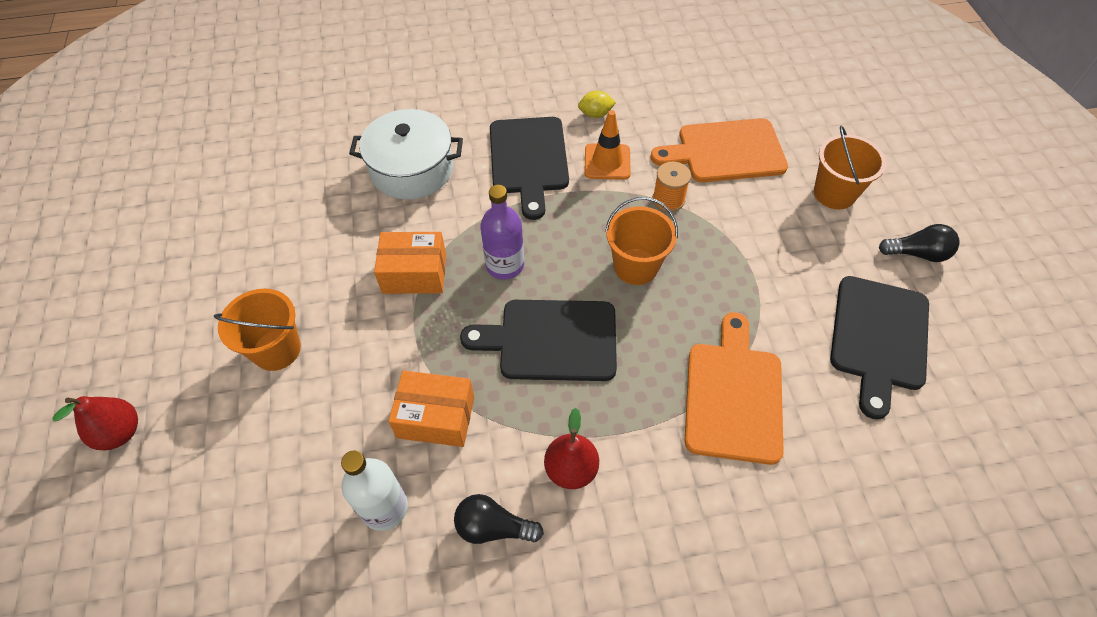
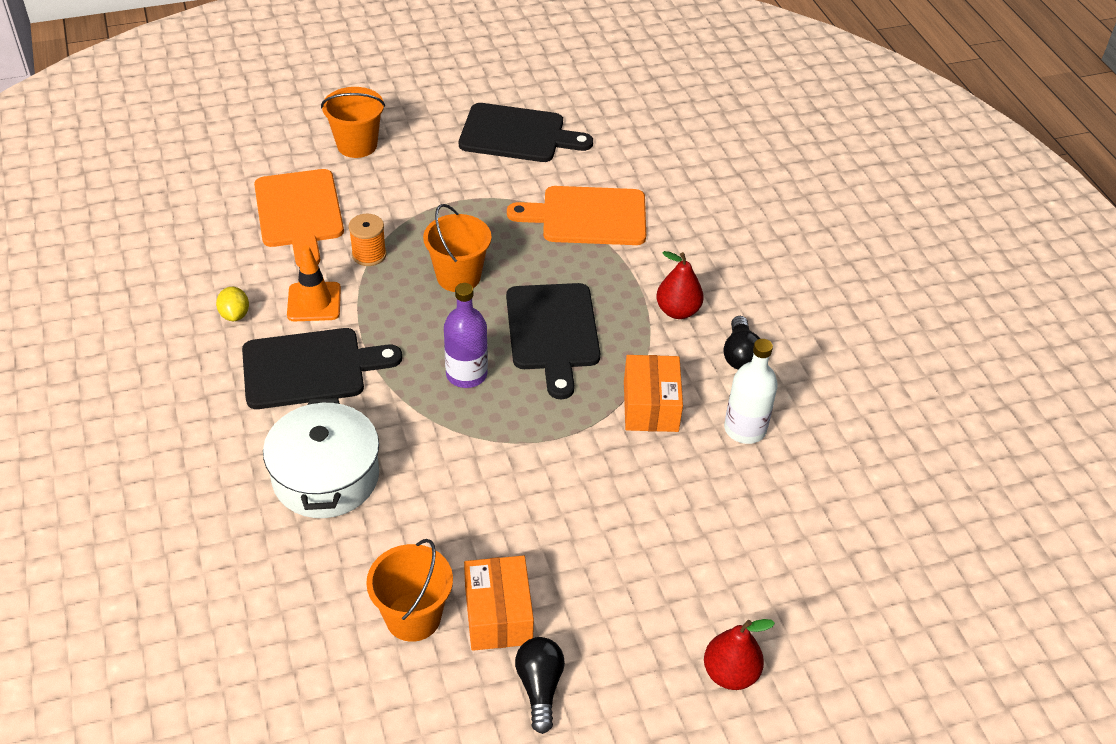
camera: 100 degrees left, 10 degrees down
orange bucket [214,289,301,371] -> orange bucket moved to [366,539,453,642]
orange box [374,232,446,294] -> orange box moved to [464,555,534,651]
black light bulb [879,224,960,262] -> black light bulb moved to [515,637,565,734]

